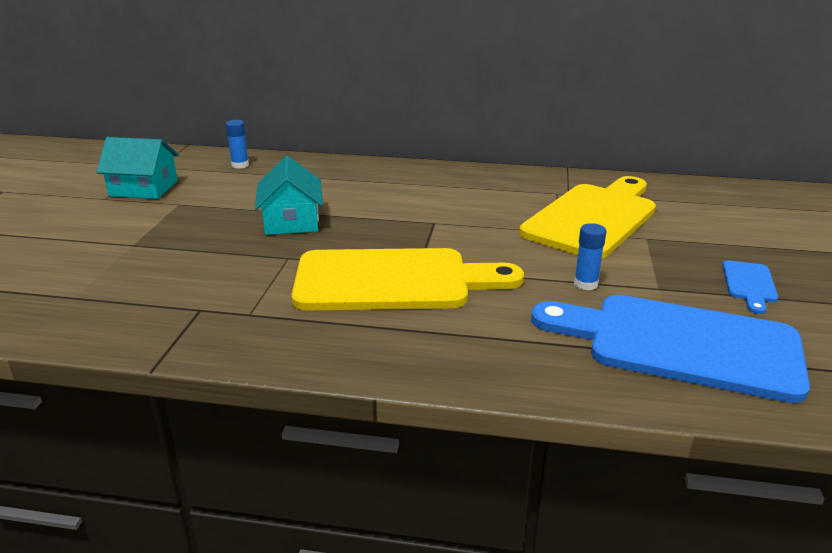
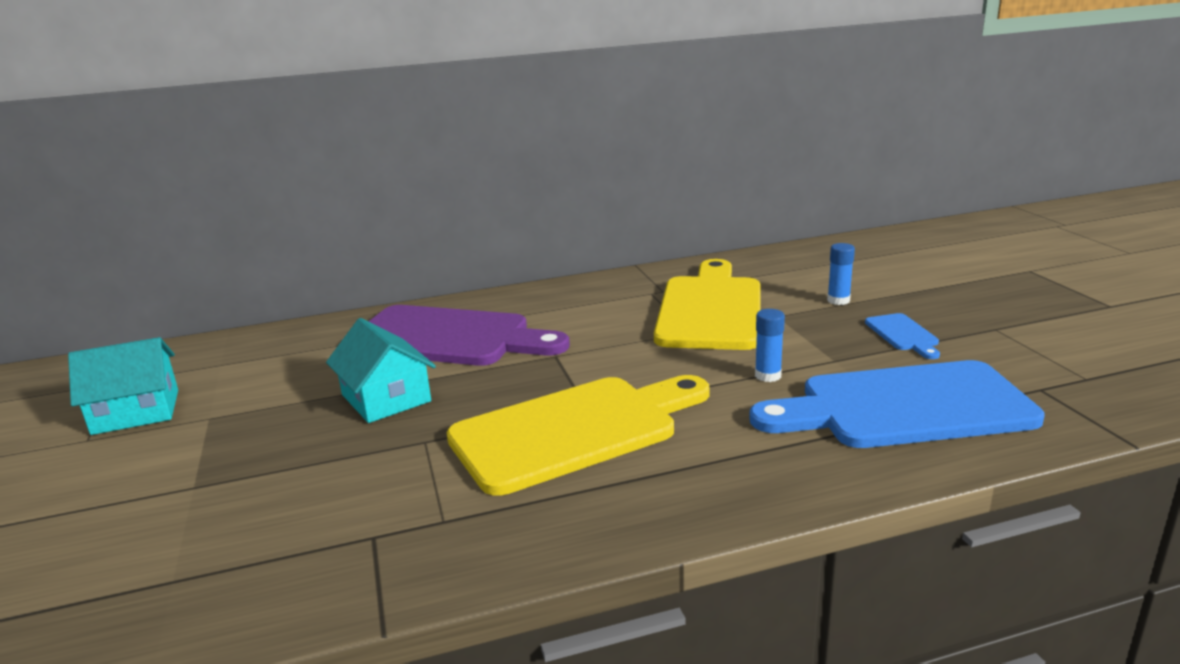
camera: 25 degrees left, 5 degrees down
blue glue stick [226,120,249,169] -> blue glue stick moved to [827,243,855,305]
none -> purple cutting board [368,305,570,366]

